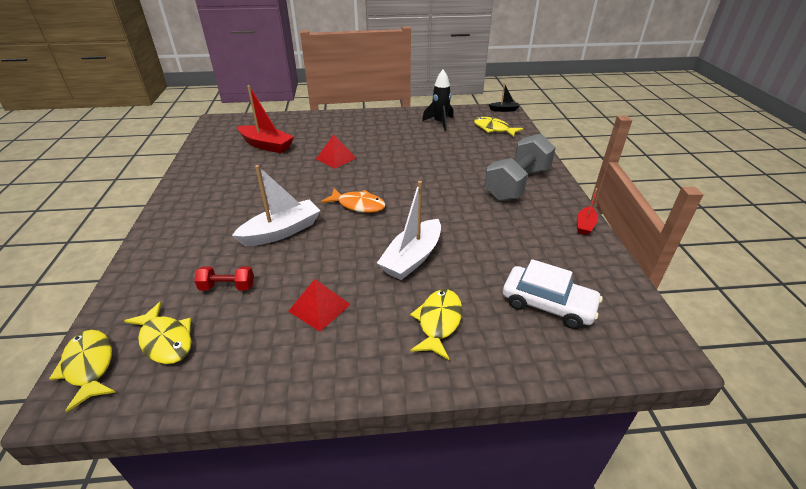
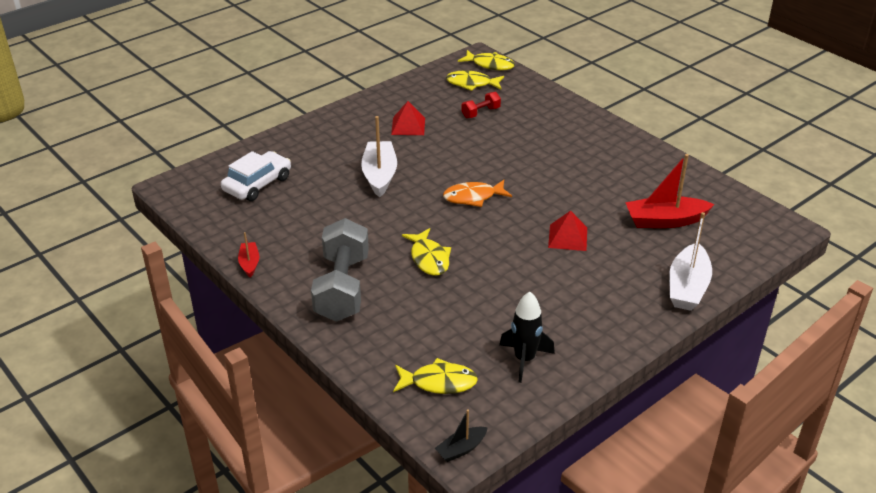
camera: 145 degrees right, 0 degrees up
white boat [232,165,321,246] -> white boat moved to [669,212,712,311]
yellow fish [410,289,463,360] -> yellow fish moved to [402,228,451,276]
white car [503,259,603,329] -> white car turned 135 degrees clockwise [221,151,291,201]

